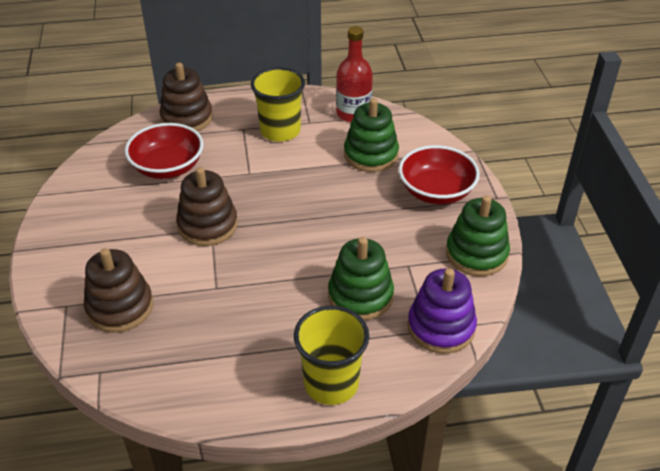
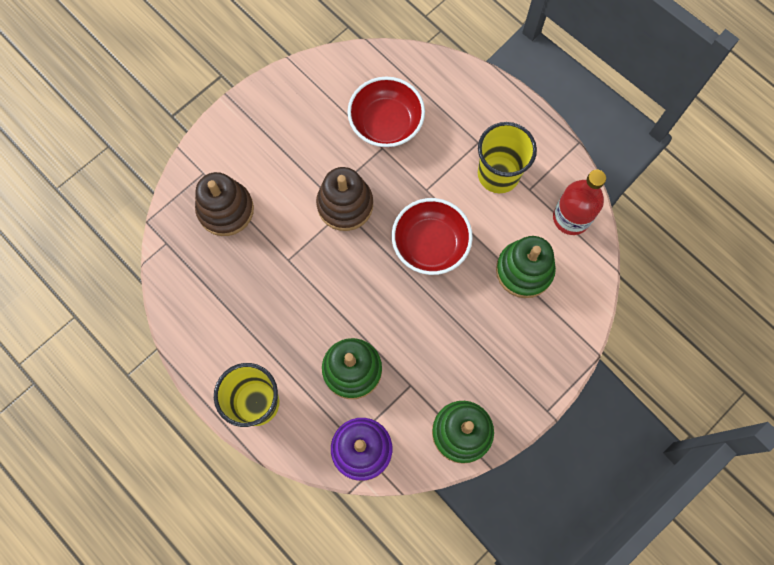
camera: 55 degrees right, 30 degrees up
brown stacking toy [159,63,213,131] -> none
red bowl [399,145,480,204] -> red bowl moved to [392,198,473,275]

